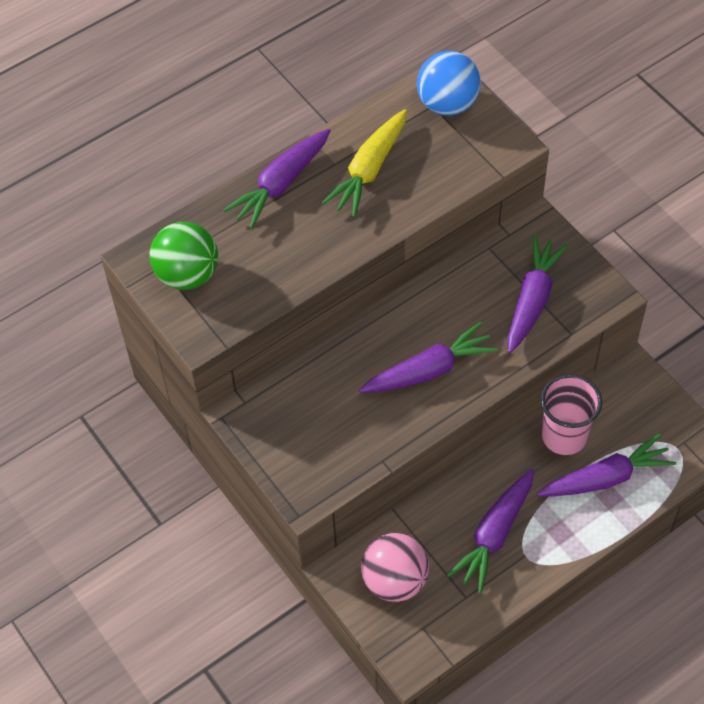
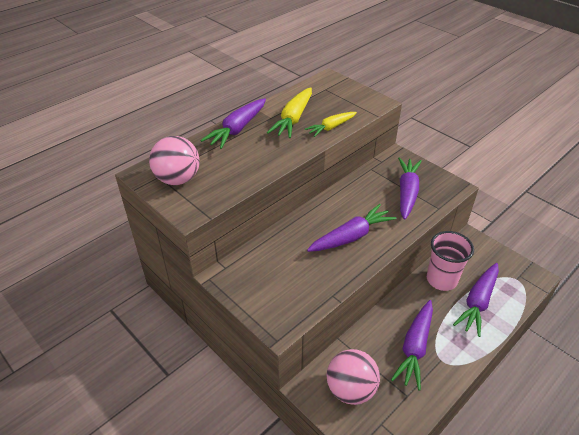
camera: 10 degrees left, 15 degrees down
green ball [149,222,218,290] -> pink ball [149,136,200,185]
blue ball [417,51,481,116] -> none
purple carrot [537,434,676,496] -> purple carrot turned 150 degrees clockwise [453,263,499,337]
none -> yellow carrot [305,112,357,137]

